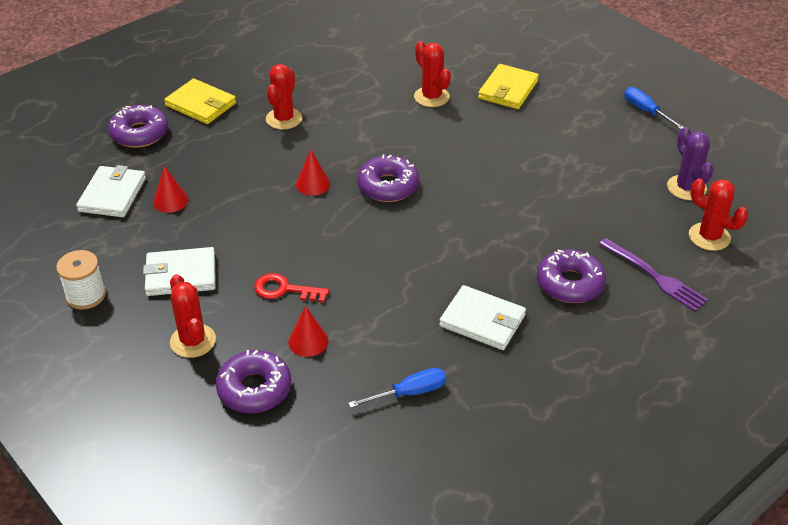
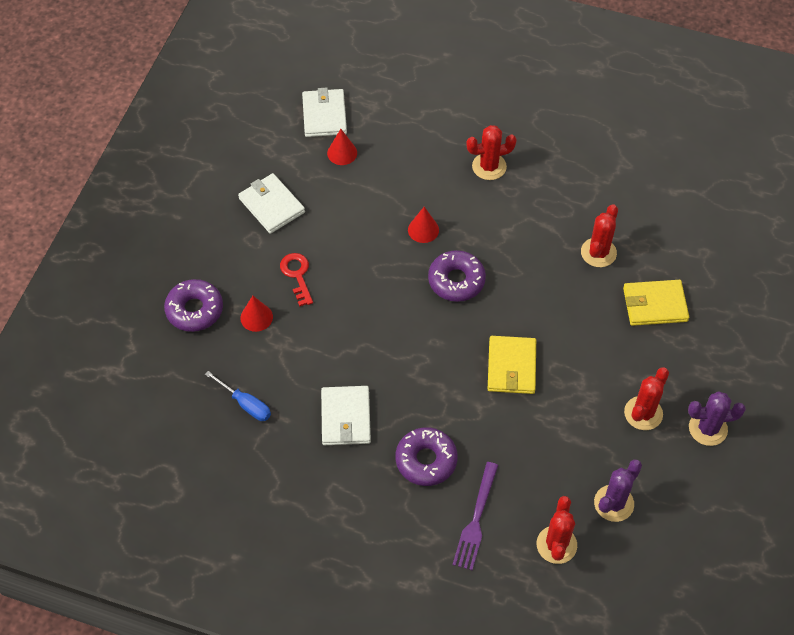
camera: 60 degrees right, 15 degrees up
white spool [56,250,106,310] -> none
white wallet [76,165,146,217] -> white wallet turned 75 degrees counterclockwise [302,88,347,137]
purple donut [108,105,168,148] -> none
yellow wallet [164,78,236,124] -> yellow wallet moved to [488,336,536,394]
red cactus [170,274,216,358] -> red cactus moved to [624,368,669,430]
blue screwdriver [624,87,683,129] -> purple cactus [688,391,746,446]

